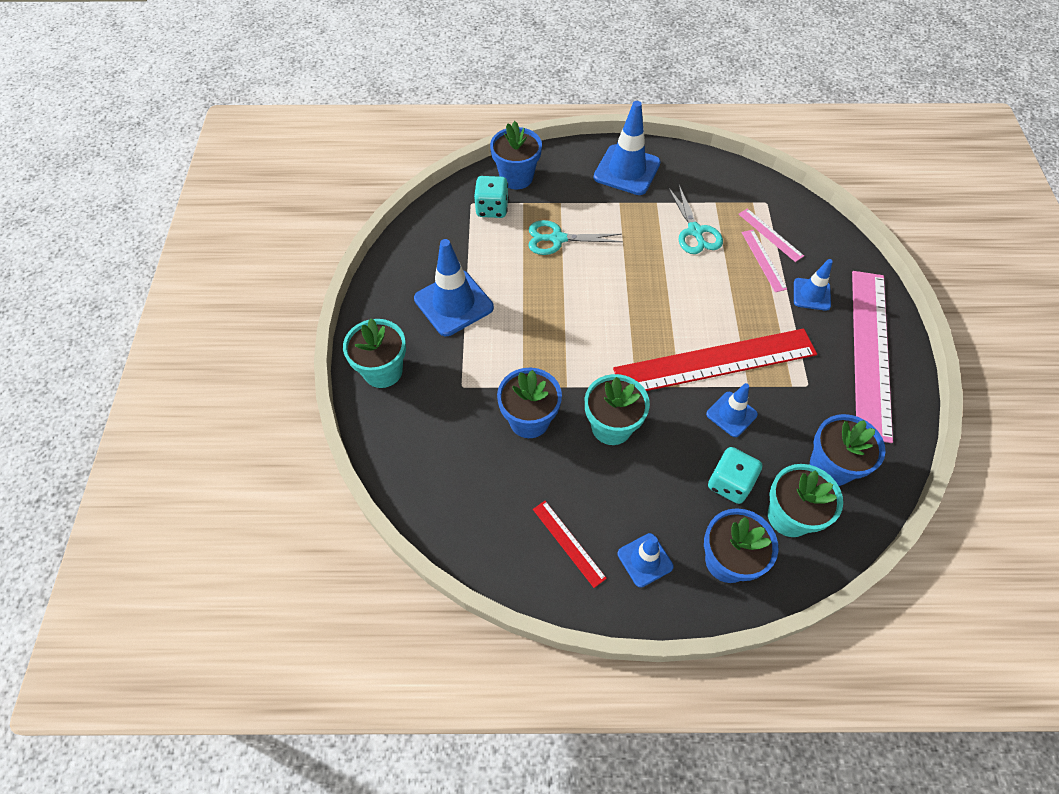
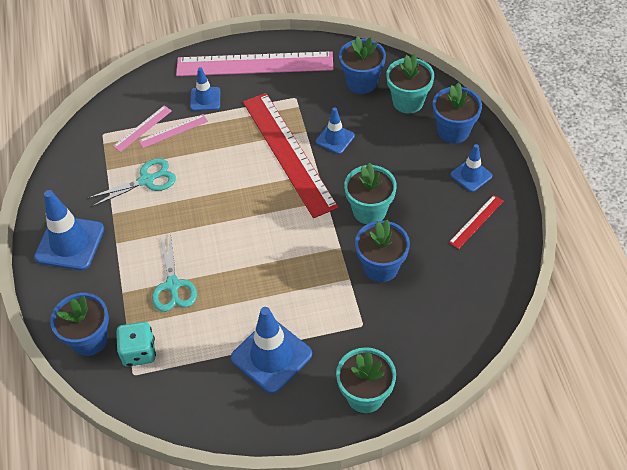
camera: 100 degrees left, 5 degrees down
turquoise dice [708,447,762,504] -> none

